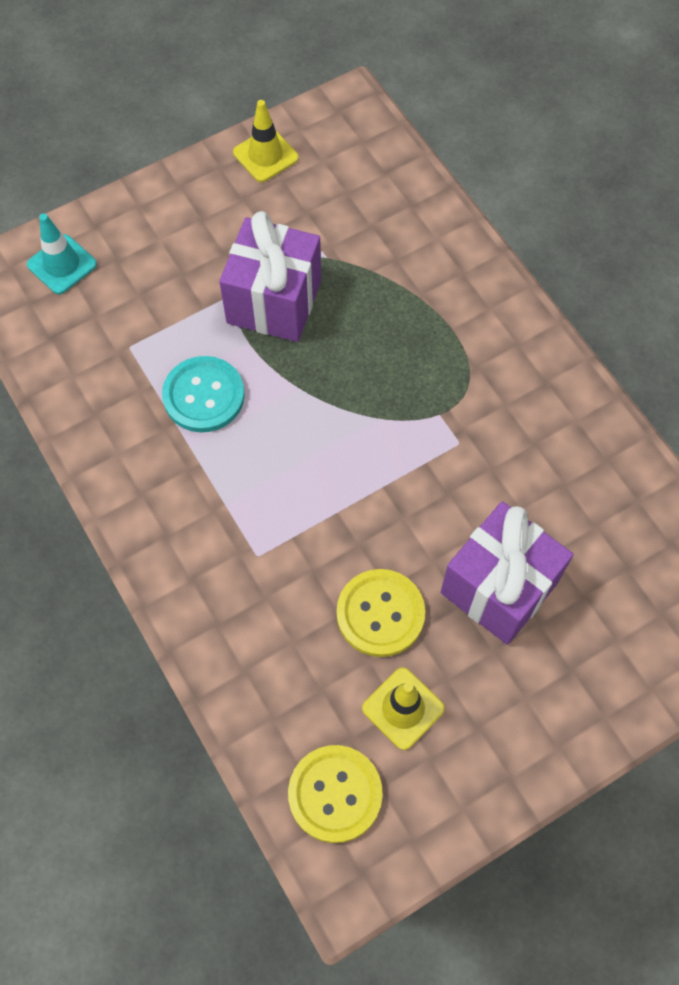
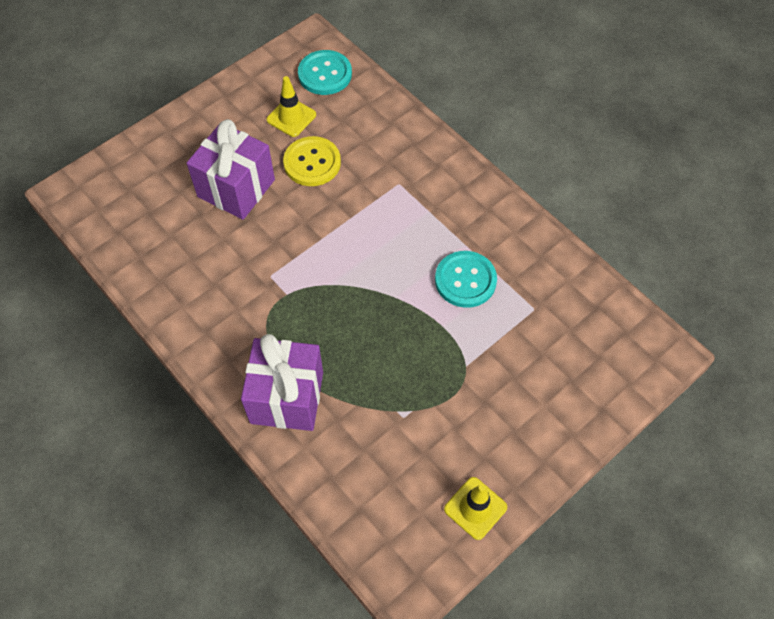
camera: 170 degrees right, 5 degrees down
turquoise traffic cone [27,213,97,294] -> none
purple gift [219,211,321,342] -> purple gift moved to [241,334,323,431]
yellow button [288,745,383,843] -> turquoise button [298,50,352,95]

